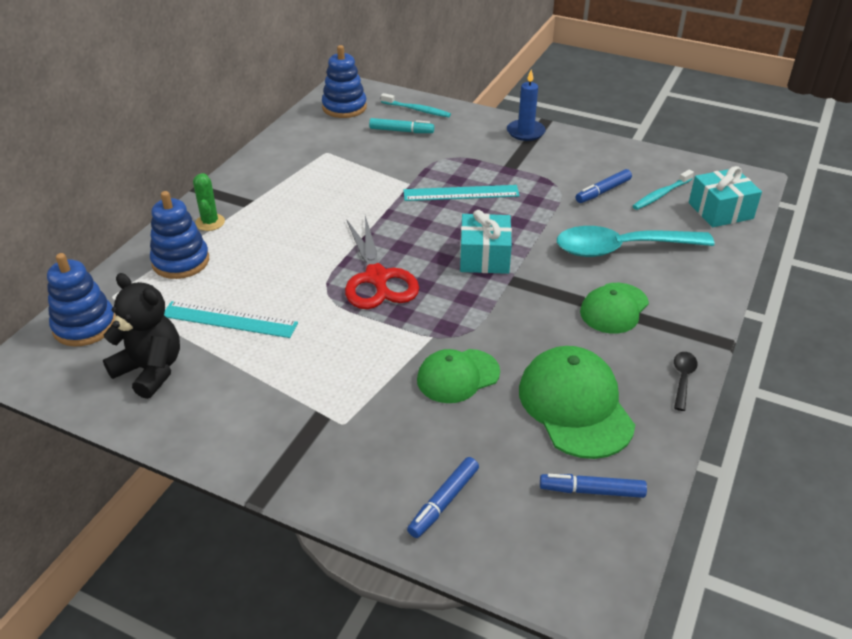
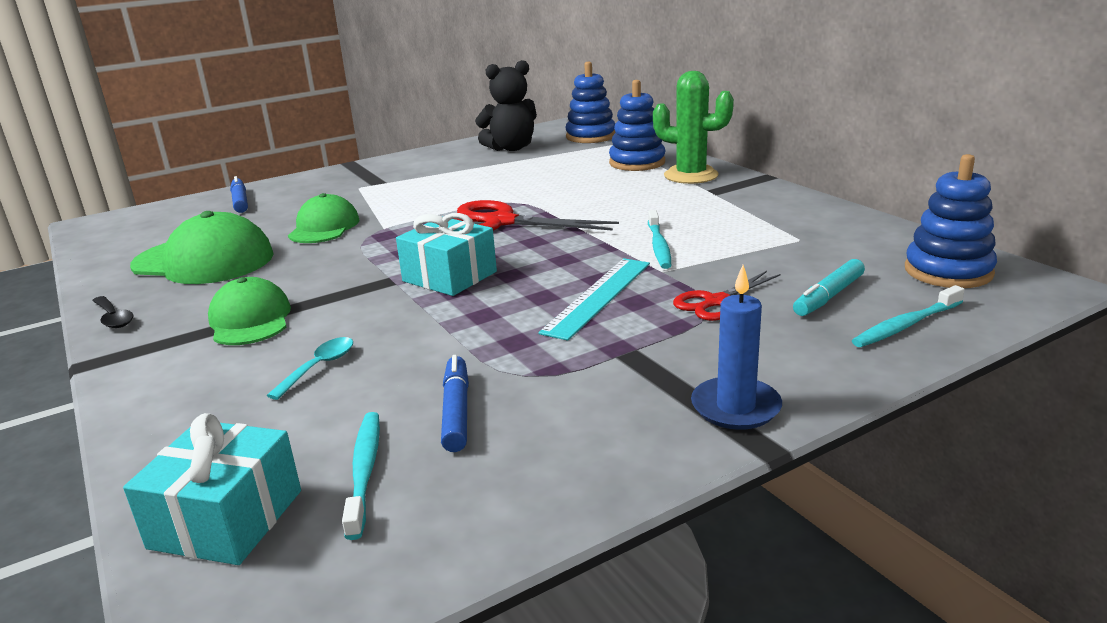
camera: 125 degrees right, 15 degrees down
turquoise ruler [164,301,298,338] -> none
green cactus [193,173,225,231] -> green cactus [653,71,734,184], size x1.66
blue marker [540,474,647,498] -> none
turquoise spoon [557,226,715,257] -> turquoise spoon [266,337,353,400], size x0.42
none -> turquoise toothbrush [648,210,671,269]
none -> red scissors [673,271,781,321]

